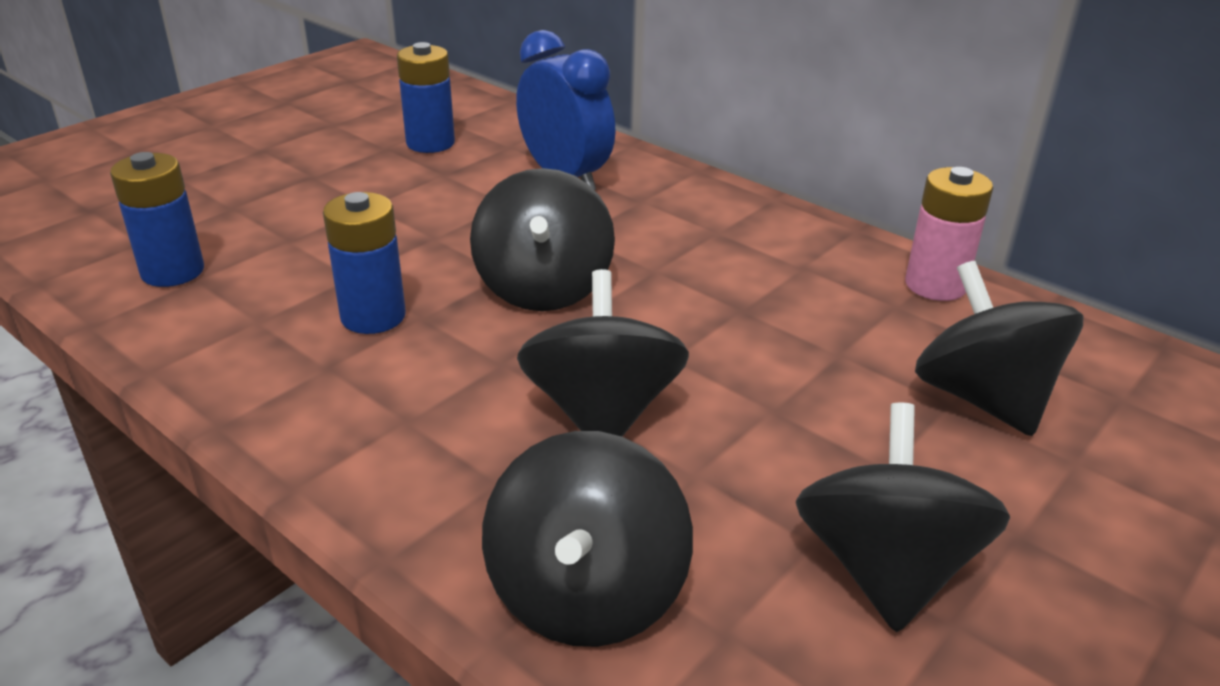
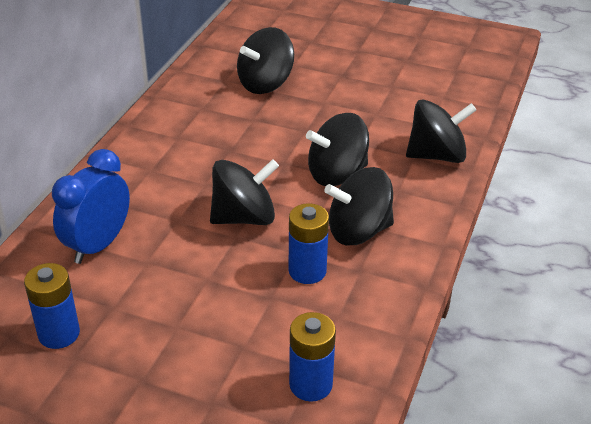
camera: 110 degrees left, 5 degrees up
black spinning top [796,403,1010,632] -> black spinning top moved to [324,167,394,245]
pink battery [905,167,993,301] -> none

